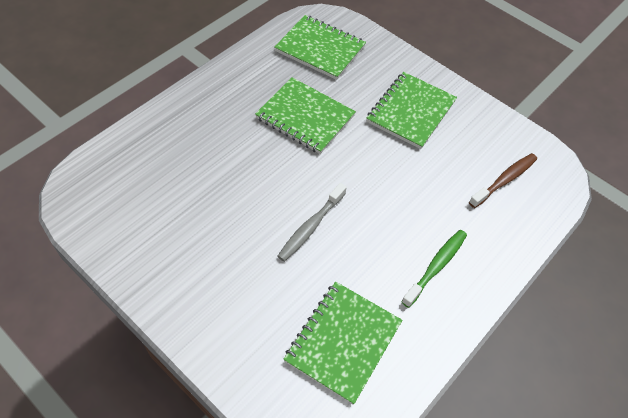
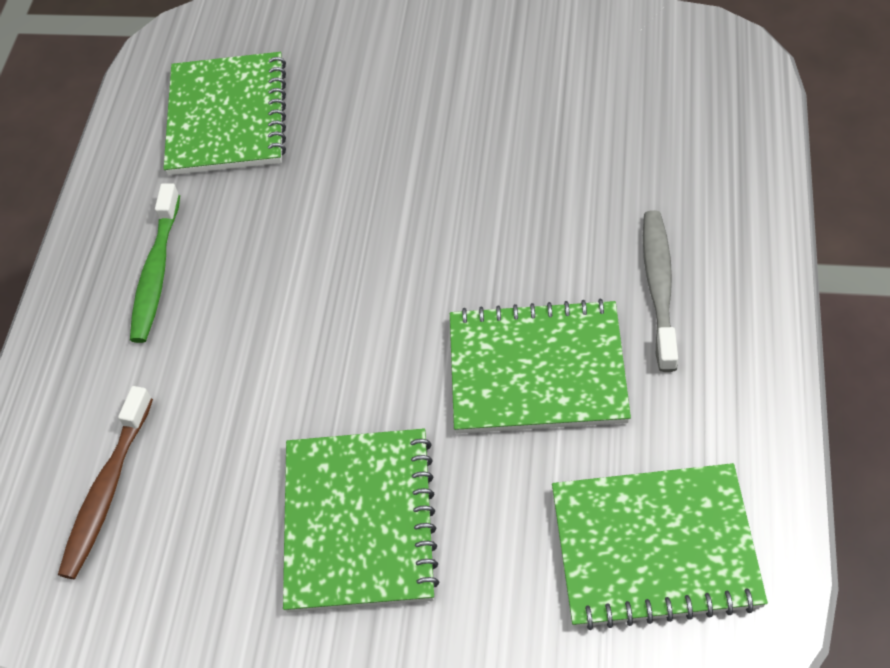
camera: 155 degrees right, 0 degrees up
grey toothbrush [277,183,347,262] -> grey toothbrush moved to [643,210,678,372]

